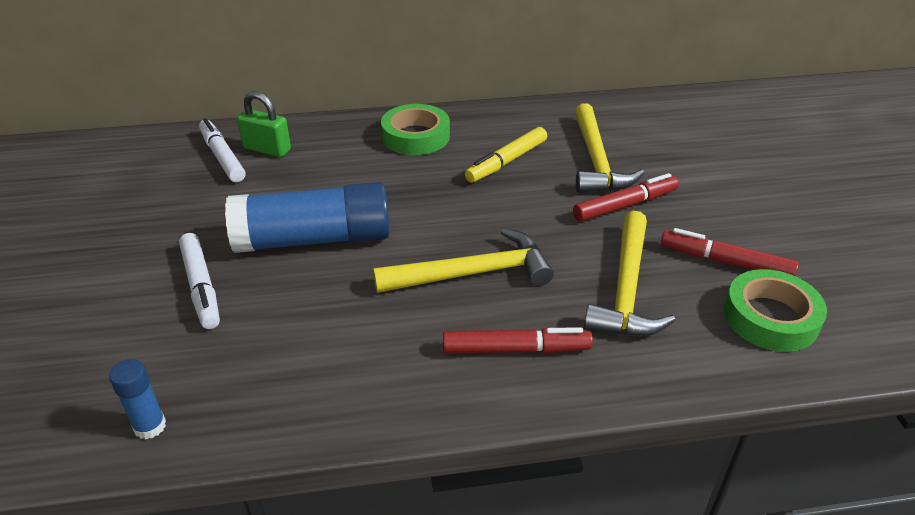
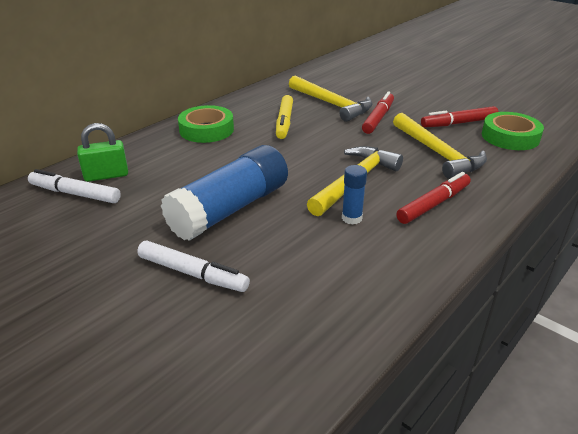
camera: 40 degrees left, 5 degrees down
blue glue stick [109,359,166,439] -> blue glue stick moved to [342,165,367,225]

